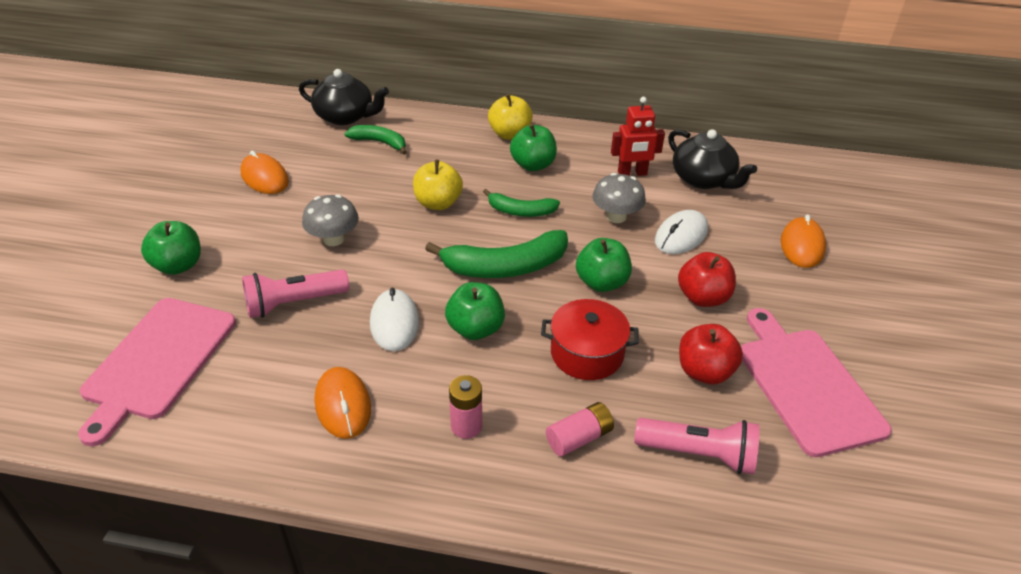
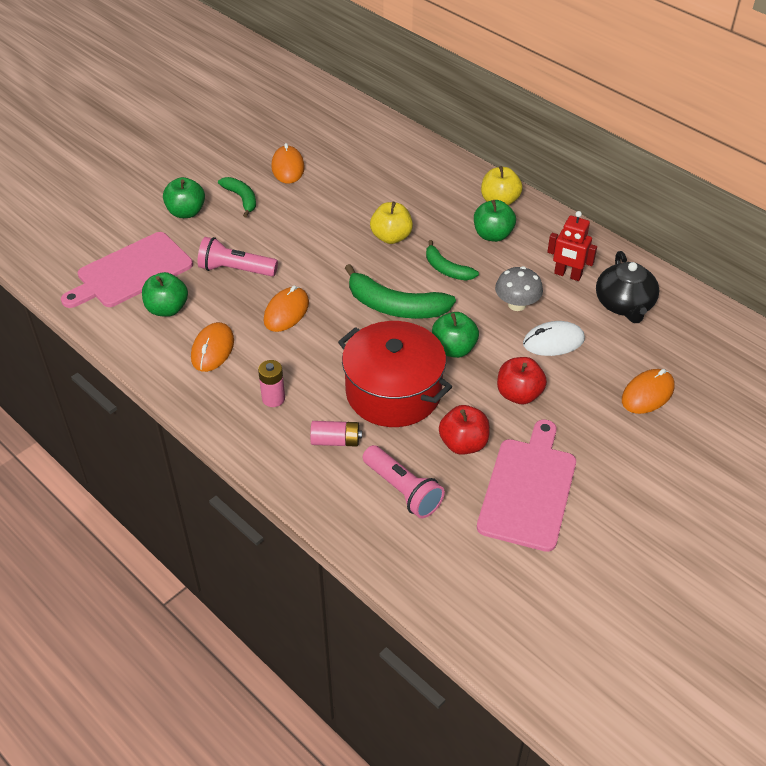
camera: 35 degrees right, 5 degrees up
black teapot [299,69,389,125] -> none
grey mushroom [302,194,359,246] -> none
green banana [344,125,407,155] -> green banana moved to [218,177,256,217]
white mouse [370,288,419,351] -> orange mouse [264,286,309,332]
green apple [445,282,505,340] -> green apple moved to [142,272,188,317]
red pot [541,299,639,380] -> red pot [338,321,452,427], size x1.62

